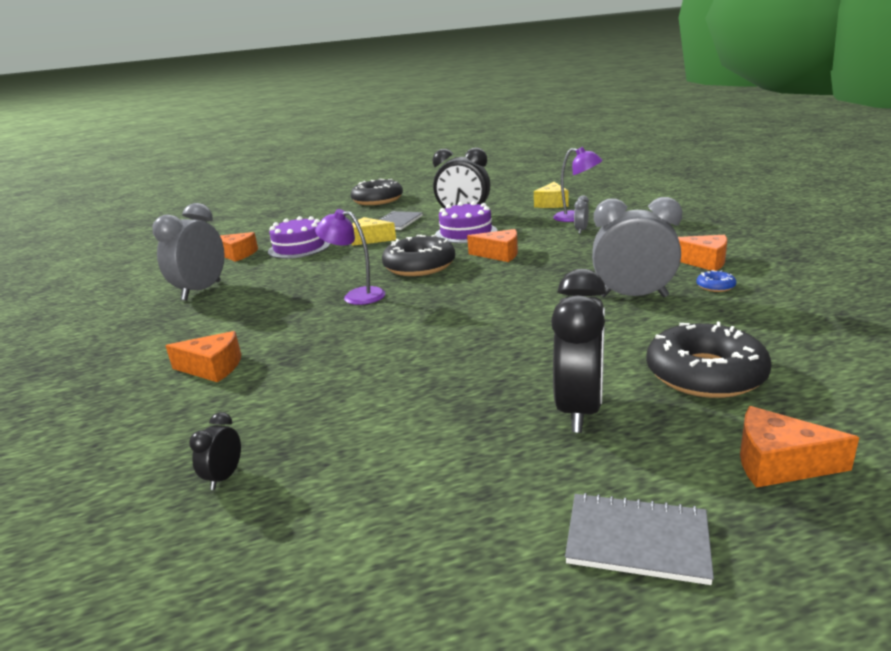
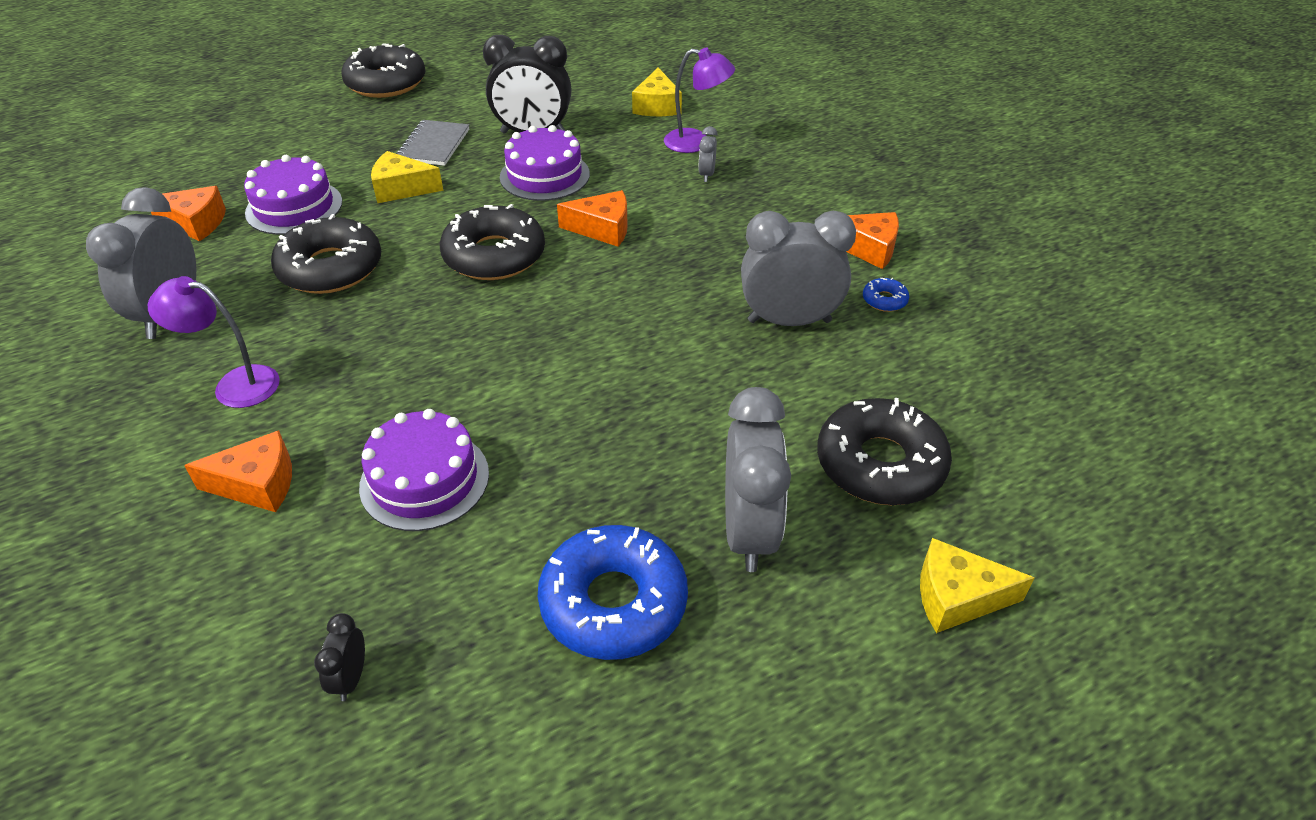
camera: 15 degrees left, 20 degrees up
purple lamp [315,209,385,305] -> purple lamp moved to [148,276,280,408]
black clock [551,269,606,433] -> grey clock [725,387,791,572]
grey notebook [565,493,714,585] -> none
orange cheese [740,406,859,488] -> yellow cheese [920,538,1035,633]
none -> black donut [271,214,381,294]
none -> purple cake [359,409,489,531]
none -> blue donut [538,525,688,660]

